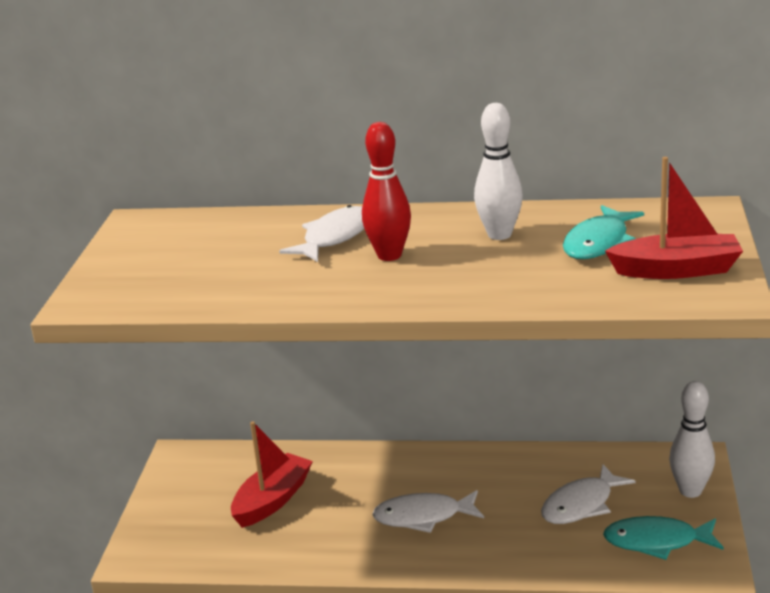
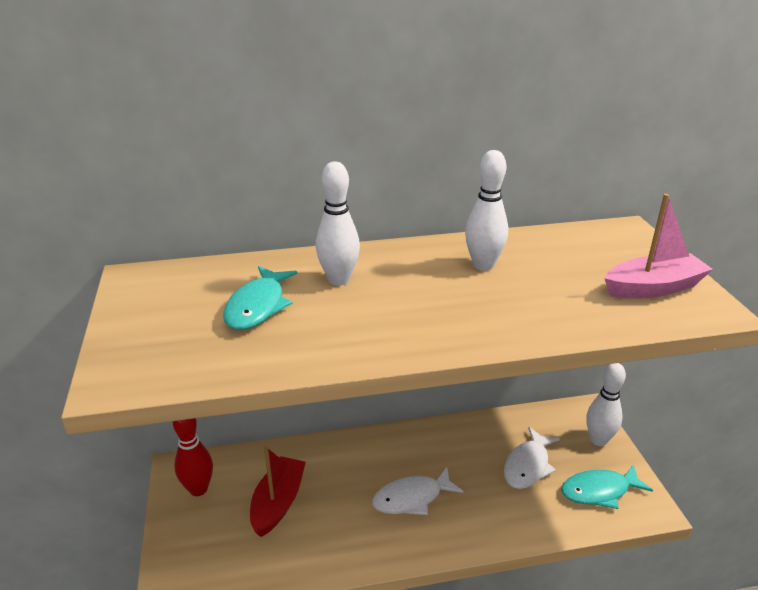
camera: 20 degrees left, 5 degrees up
white fish [279,205,364,262] -> white bowling pin [316,161,360,286]
red bowling pin [362,122,411,261] -> red bowling pin moved to [173,418,213,496]
turquoise fish [563,205,644,259] -> turquoise fish moved to [223,266,298,330]
red boat [605,157,743,279] -> pink boat [604,194,713,299]

